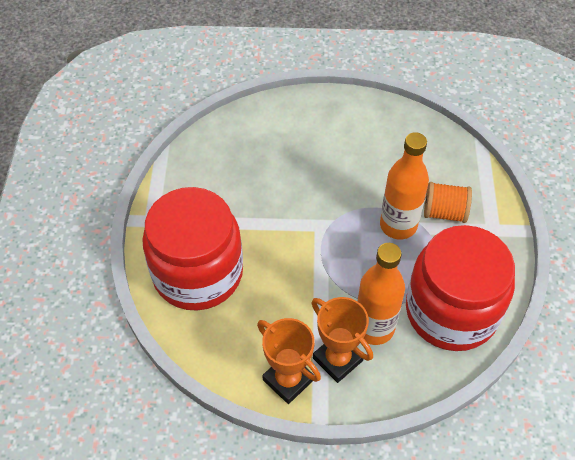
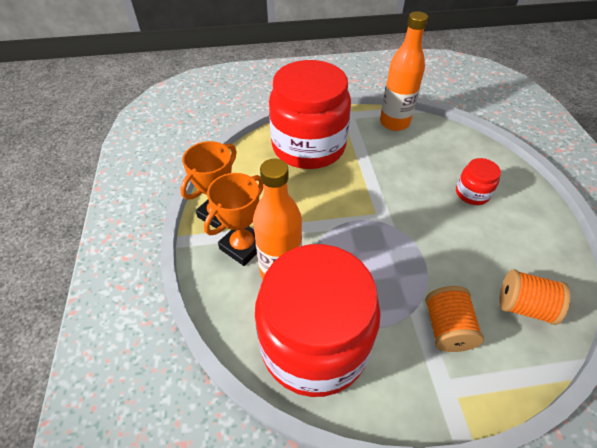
camera: 80 degrees right, 5 degrees down
orange bottle [380,132,429,239] -> orange bottle moved to [380,11,428,131]
none -> red jar [456,158,501,205]
none -> orange spool [499,269,571,325]

